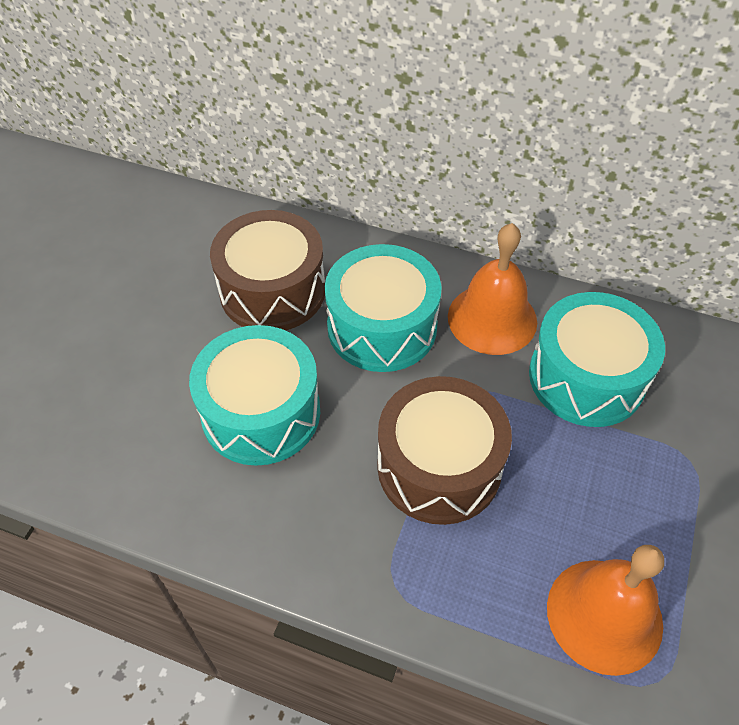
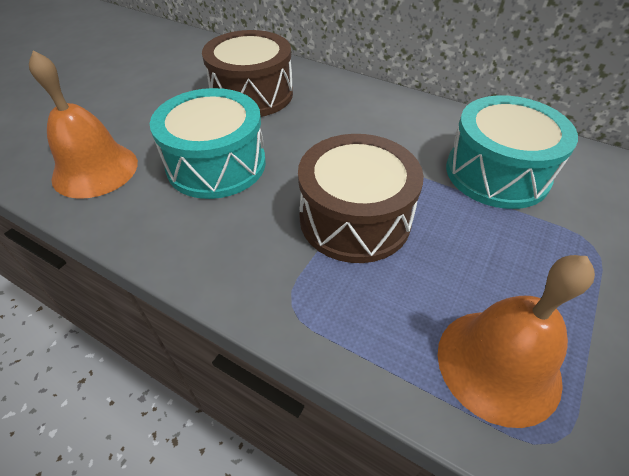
camera: 10 degrees right, 5 degrees down
turquoise drum [325,244,442,372] -> none
orange bell [448,223,537,355] -> orange bell moved to [29,50,138,199]

